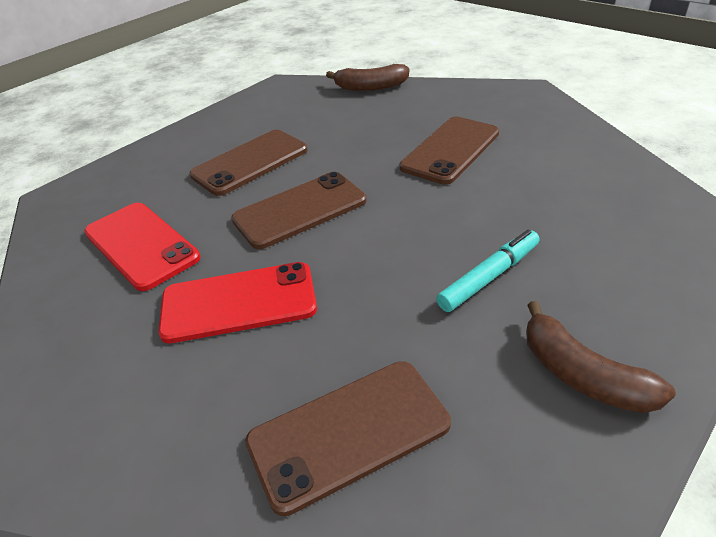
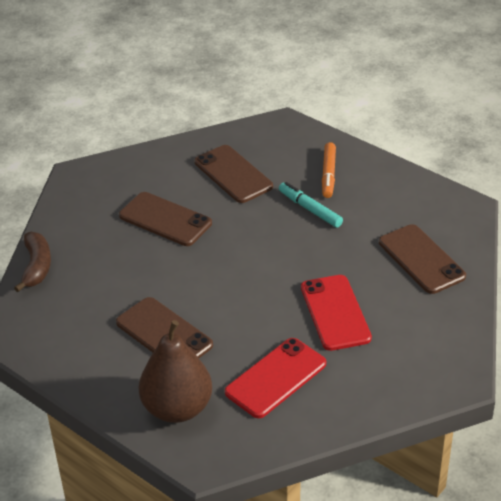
camera: 95 degrees left, 0 degrees up
brown phone [231,172,367,249] -> brown phone moved to [194,145,273,203]
brown banana [526,301,676,413] -> none
none -> brown pear [138,320,212,423]
none -> orange marker [322,142,336,198]

